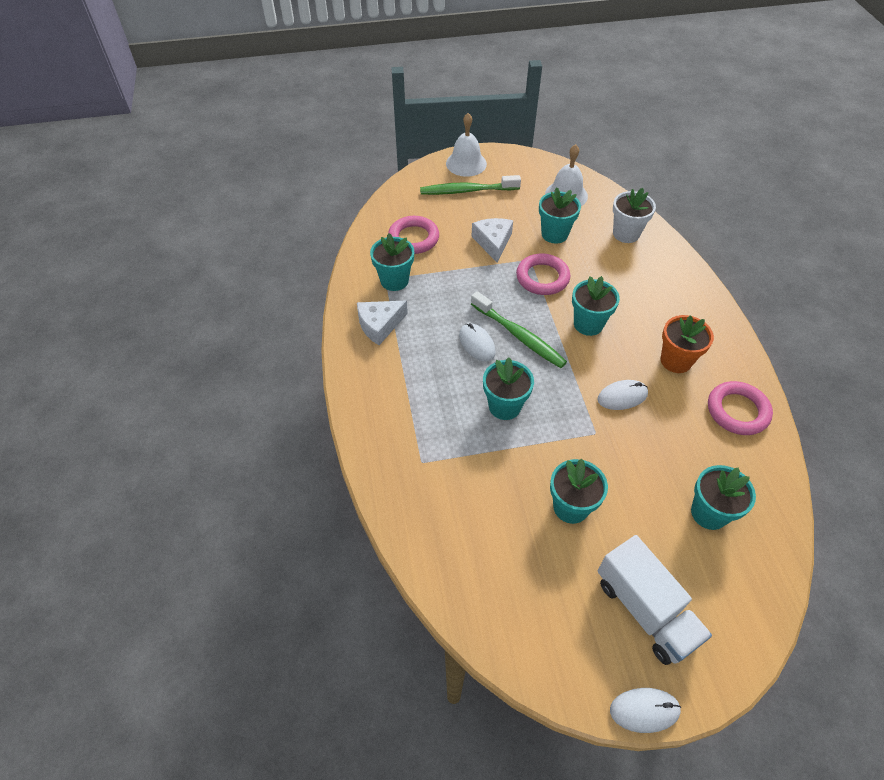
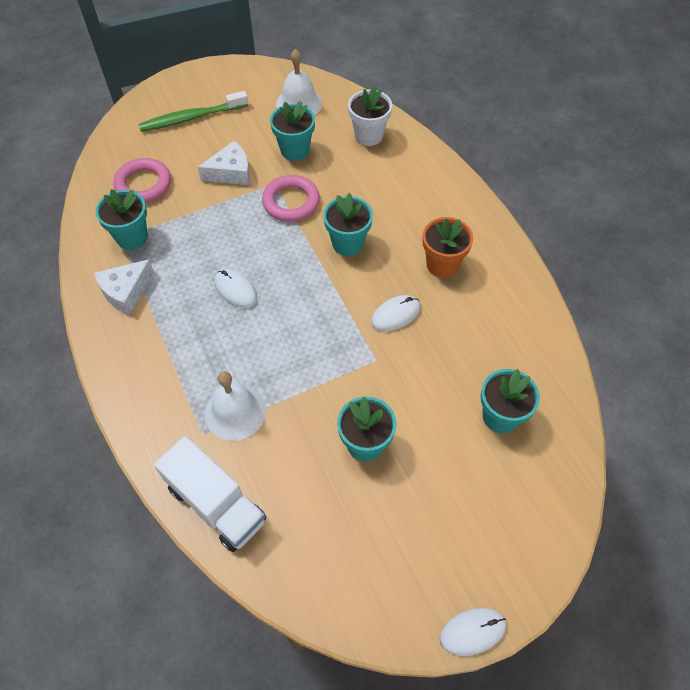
camera: 15 degrees left, 5 degrees up
white bell [446,113,487,177] -> white bell moved to [205,371,266,441]
white cheese [471,218,513,263] -> white cheese turned 90 degrees clockwise [198,140,250,185]
green toothbrush [471,291,567,368] -> none
turquoise flower pot [483,357,534,420] -> none
white truck [598,535,712,665] -> white truck moved to [154,436,267,552]
pink ring [708,381,773,435] -> none

